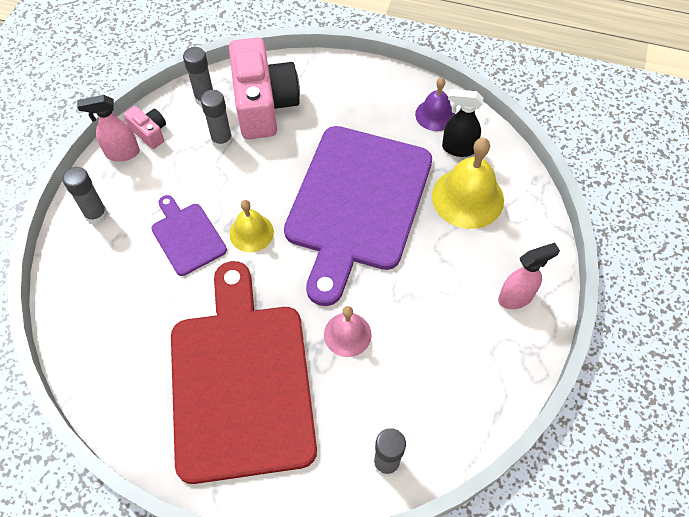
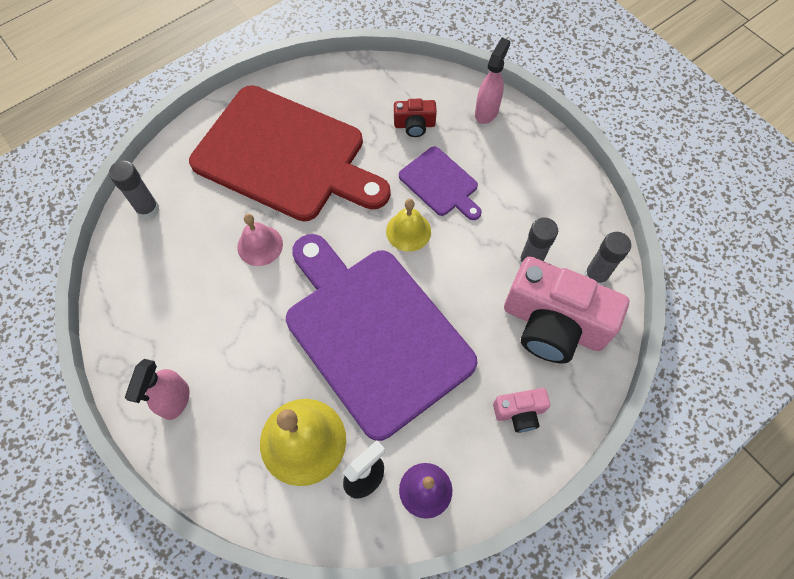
camera: 125 degrees right, 5 degrees up
grey glue stick [62,167,108,224] -> none
pink spray bottle [77,95,140,162] -> pink spray bottle moved to [475,38,510,124]
pink camera [124,106,166,149] -> pink camera moved to [493,388,550,433]
purple cutting board [151,195,227,276] -> purple cutting board turned 45 degrees clockwise [399,146,482,220]
none -> red camera [394,98,437,137]

